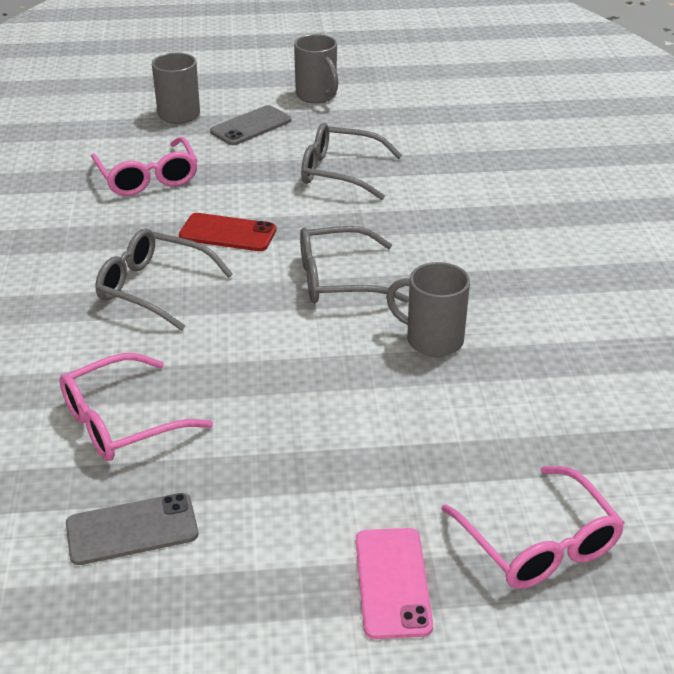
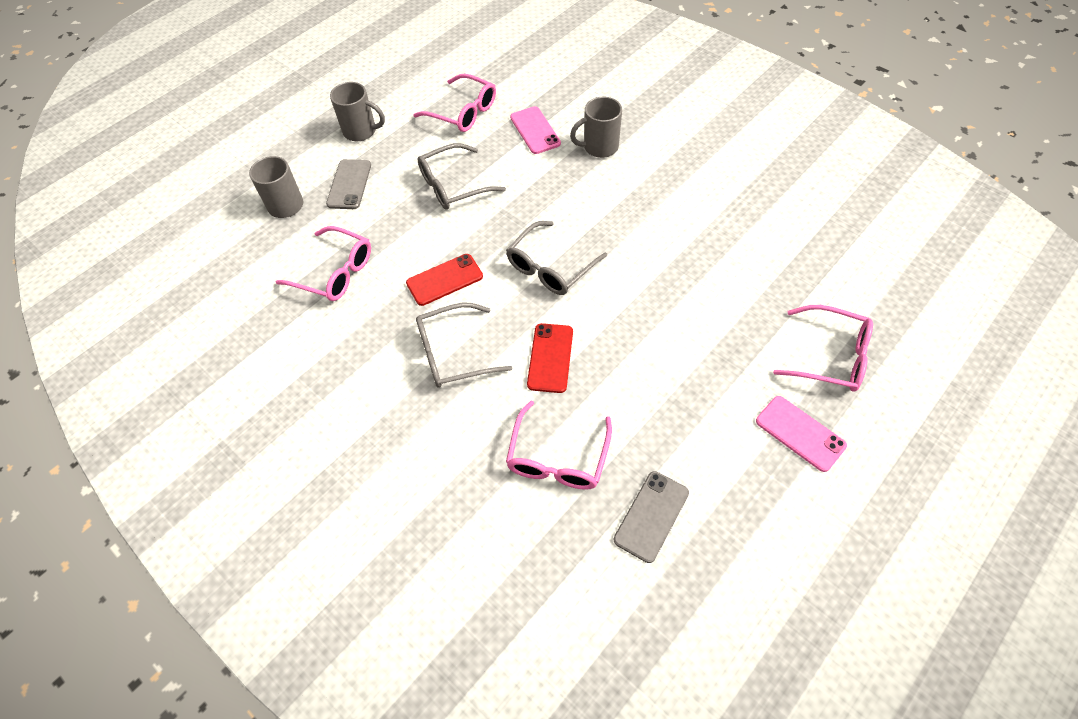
camera: 40 degrees left, 20 degrees up
grey mug [386,262,470,357] -> grey mug moved to [570,97,622,158]
none -> pink glasses [413,74,496,132]
none -> pink phone [510,106,561,154]
none -> red phone [527,323,573,393]

